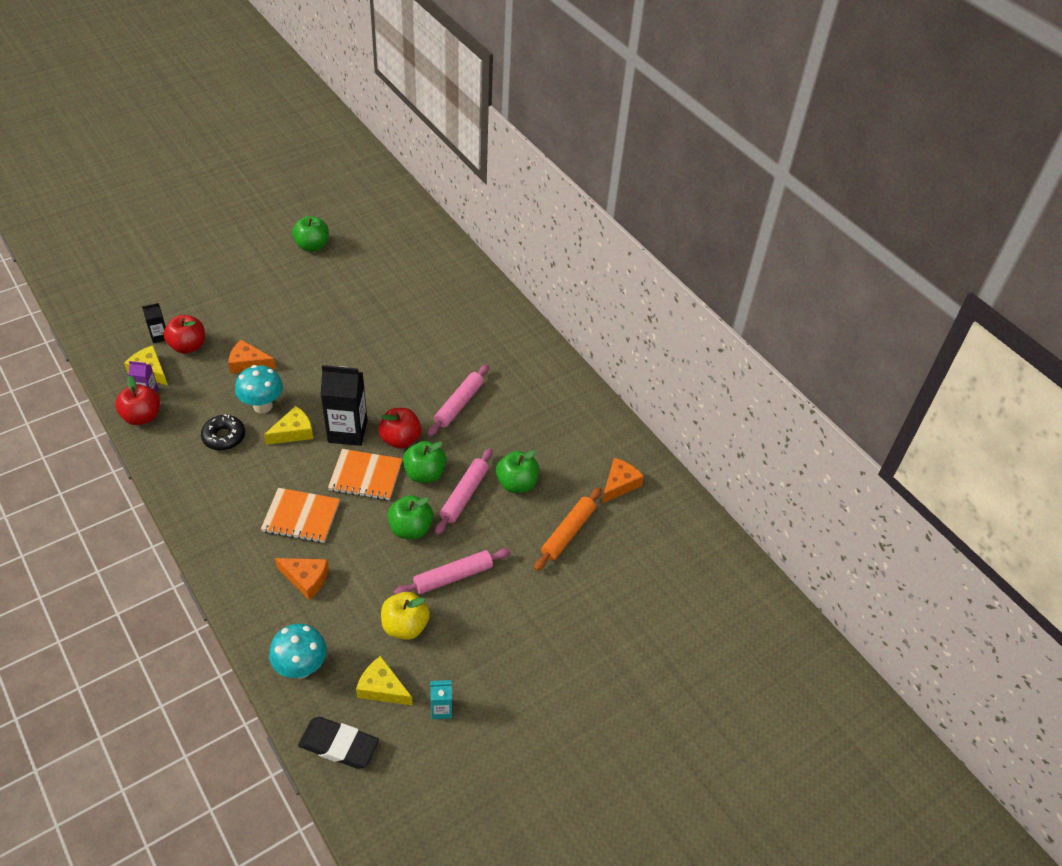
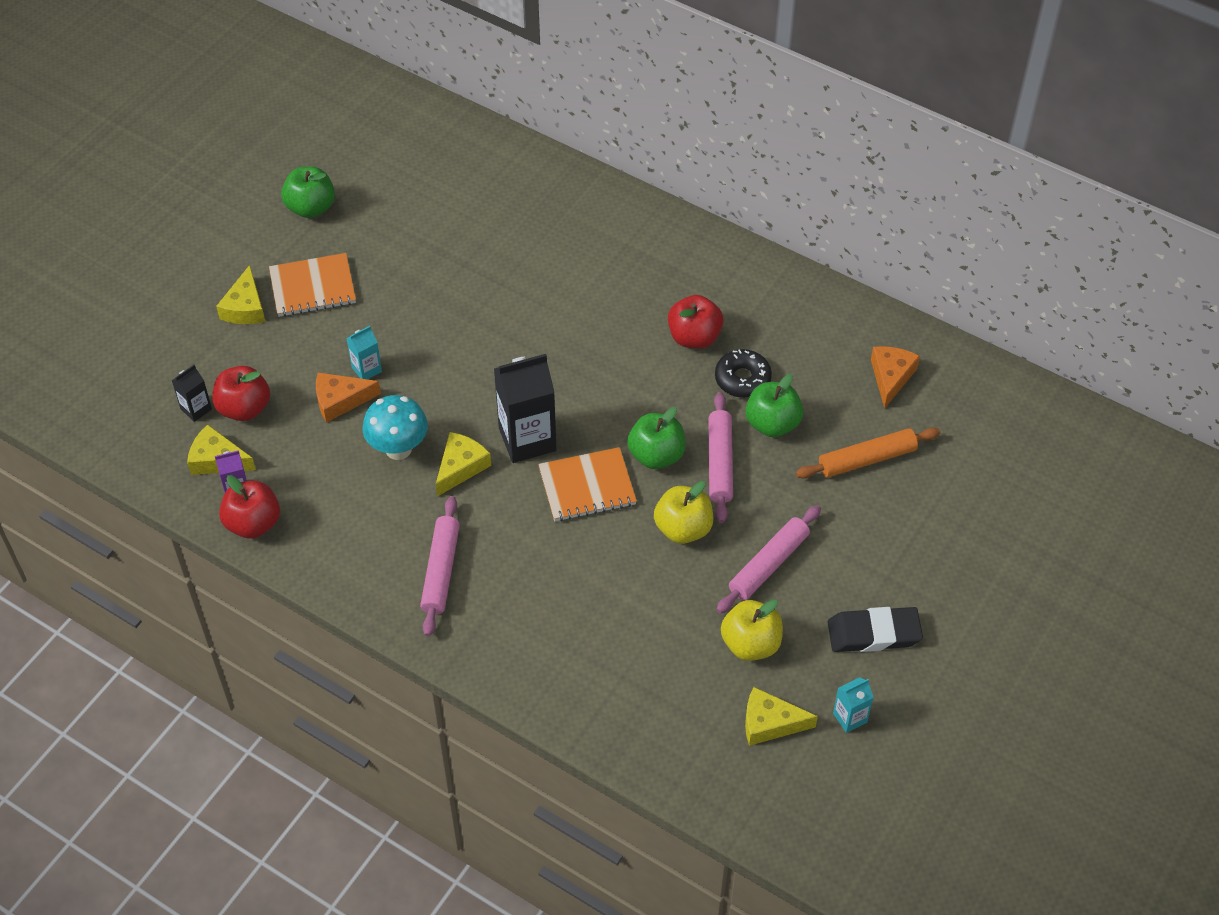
camera: 20 degrees left, 5 degrees up
black donut [201,414,245,451] -> black donut moved to [715,349,772,398]
orange notebook [261,488,340,543] -> orange notebook moved to [269,253,356,317]
turquoise mushroom [269,624,327,678] -> none
orange cheese [275,558,329,600] -> none
black eraser [298,717,379,769] -> black eraser moved to [828,607,923,652]
red apple [379,408,422,449] -> red apple moved to [668,295,724,349]
green apple [388,495,433,539] -> yellow apple [654,481,713,544]
pink rolling pin [428,364,489,437] -> pink rolling pin moved to [420,496,460,636]
orange rolling pin [534,487,602,571] -> orange rolling pin turned 60 degrees clockwise [796,427,940,479]
none -> yellow cheese [216,265,265,324]
none -> turquoise carton [346,326,382,379]

